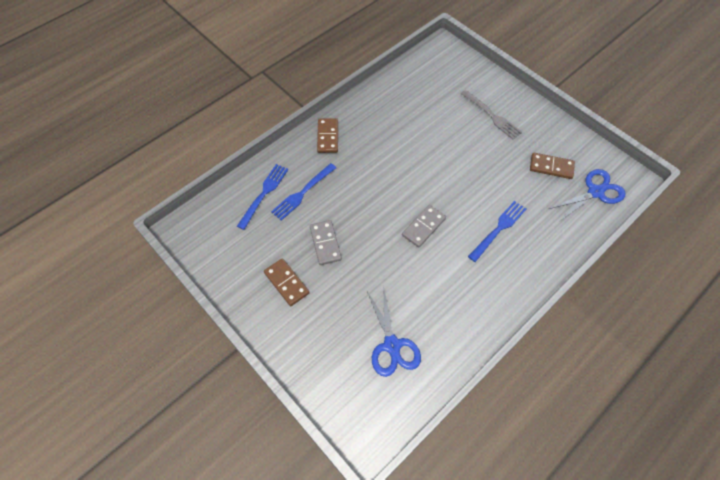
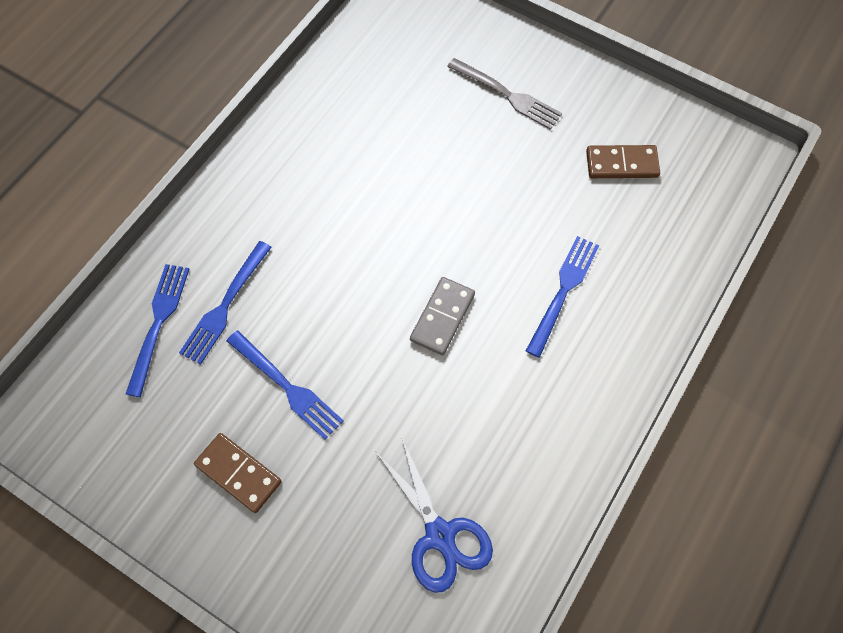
camera: 15 degrees left, 5 degrees up
grey domino [310,220,342,265] -> blue fork [227,331,344,440]
brown domino [317,118,338,153] -> none
blue scissors [549,169,626,222] -> none

